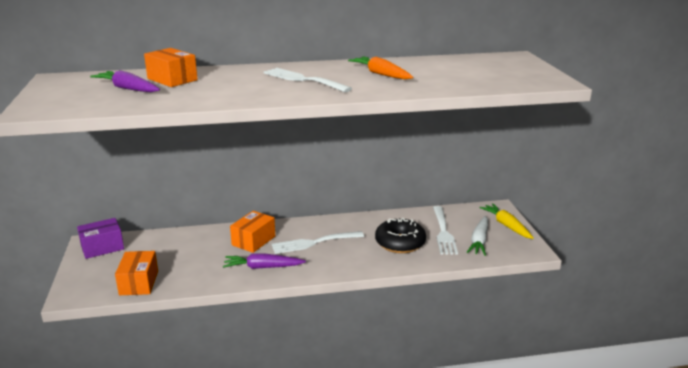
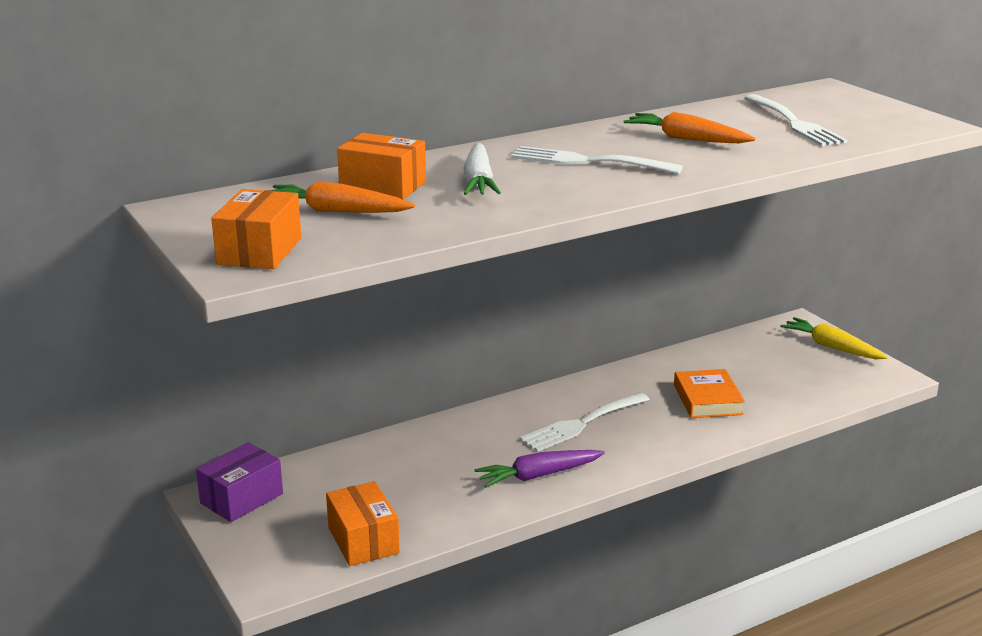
camera: 20 degrees left, 0 degrees up
purple carrot [90,70,160,92] -> orange carrot [271,181,415,213]
orange box [230,211,275,253] -> orange box moved to [211,189,301,269]
black donut [375,218,426,253] -> orange book [674,369,745,418]
white fork [433,206,458,255] -> white fork moved to [744,94,848,146]
white carrot [467,216,488,256] -> white carrot moved to [463,143,501,195]

